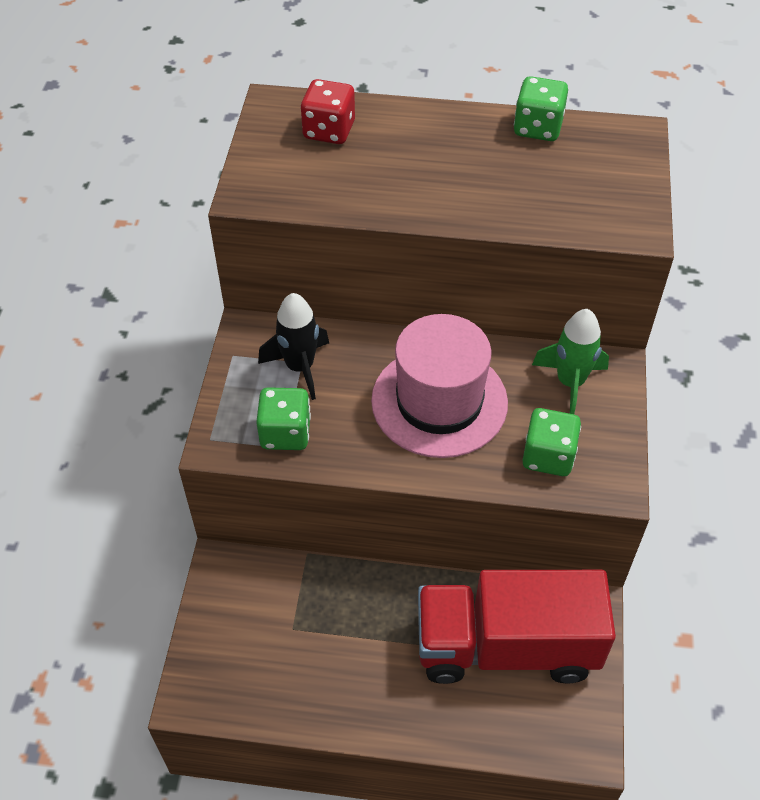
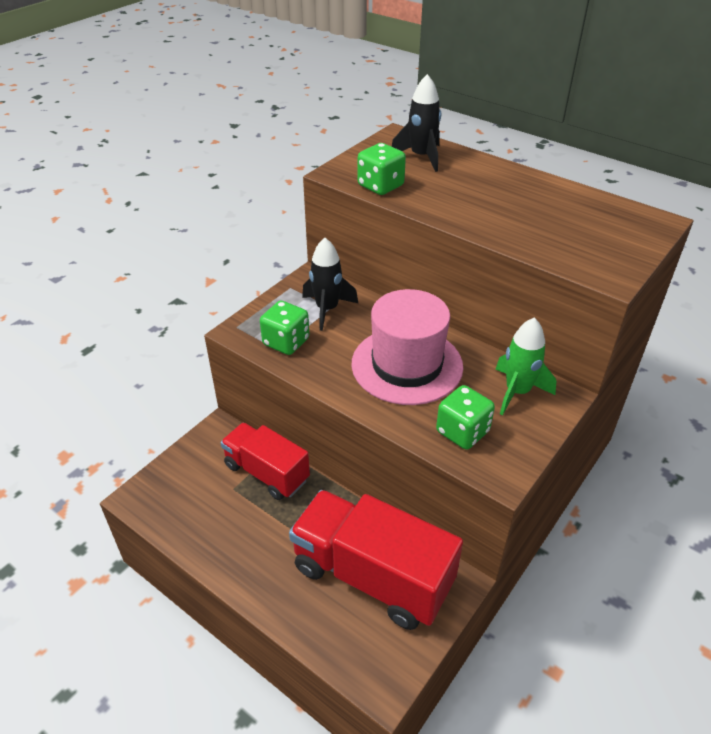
camera: 30 degrees right, 10 degrees down
red dice [301,79,355,144] -> black rocket [392,74,441,172]
green dice [514,76,568,141] -> green dice moved to [358,143,406,195]
none -> red truck [221,423,310,500]

